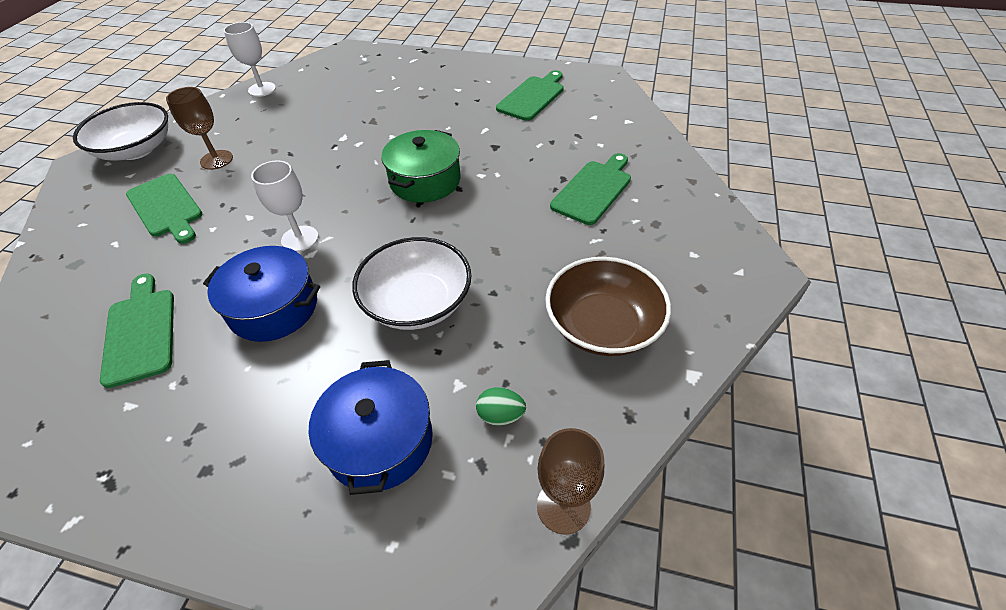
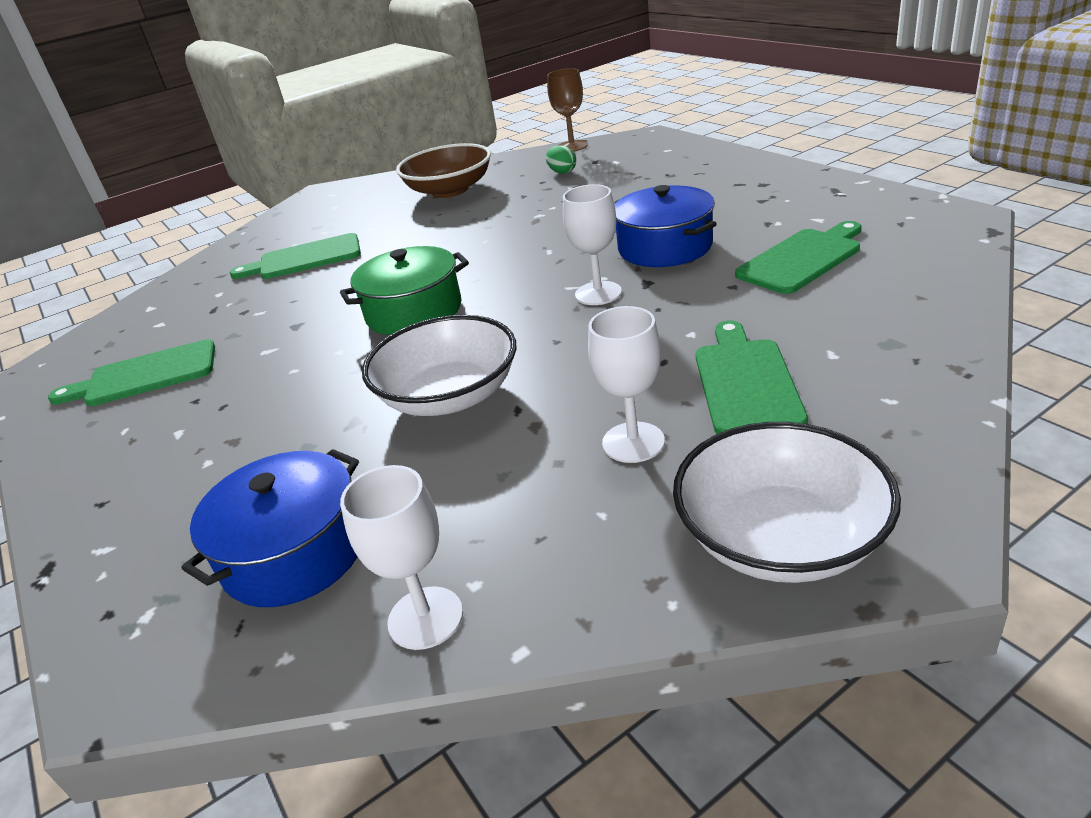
camera: 135 degrees left, 15 degrees down
green cutting board [100,274,174,388] -> green cutting board turned 150 degrees counterclockwise [735,221,861,294]
brown goblet [166,87,233,170] -> white goblet [588,306,665,463]
blue pot [309,360,433,495] -> blue pot moved to [181,449,359,607]
white bowl [352,237,471,330] -> white bowl moved to [362,315,516,416]

